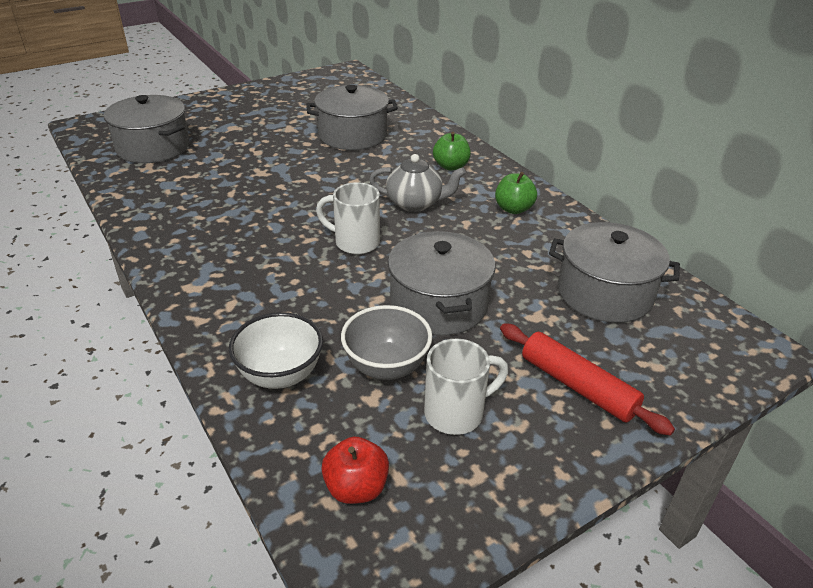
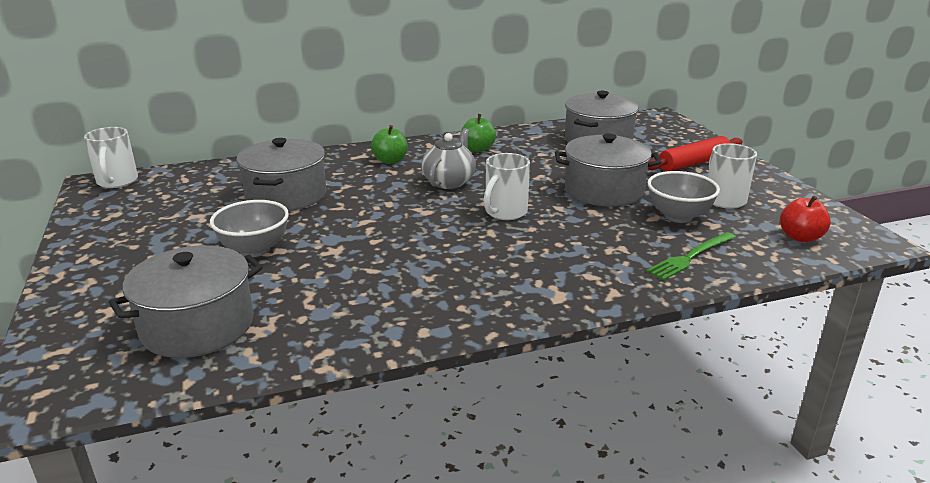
camera: 75 degrees left, 10 degrees down
white bowl [229,312,323,389] -> green fork [646,232,736,280]
none -> white mug [84,127,138,188]
none -> grey bowl [210,200,289,257]

